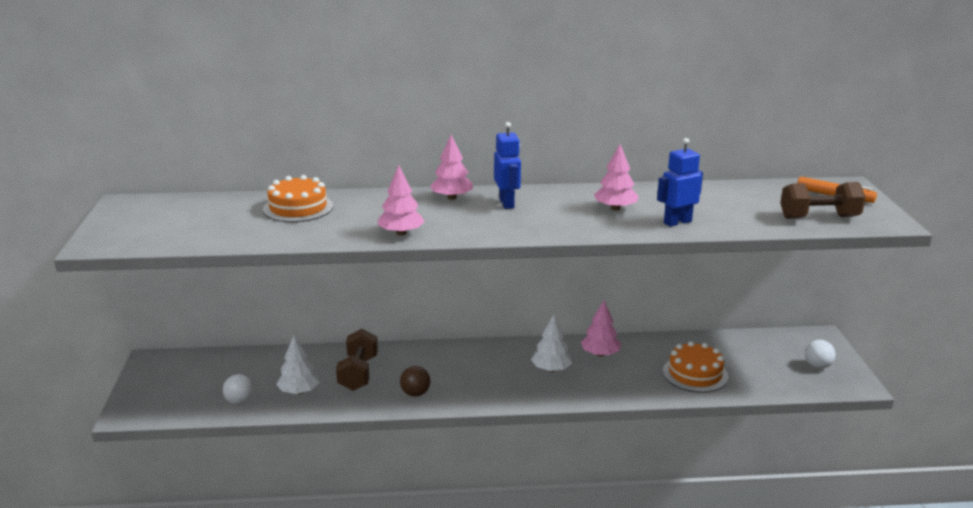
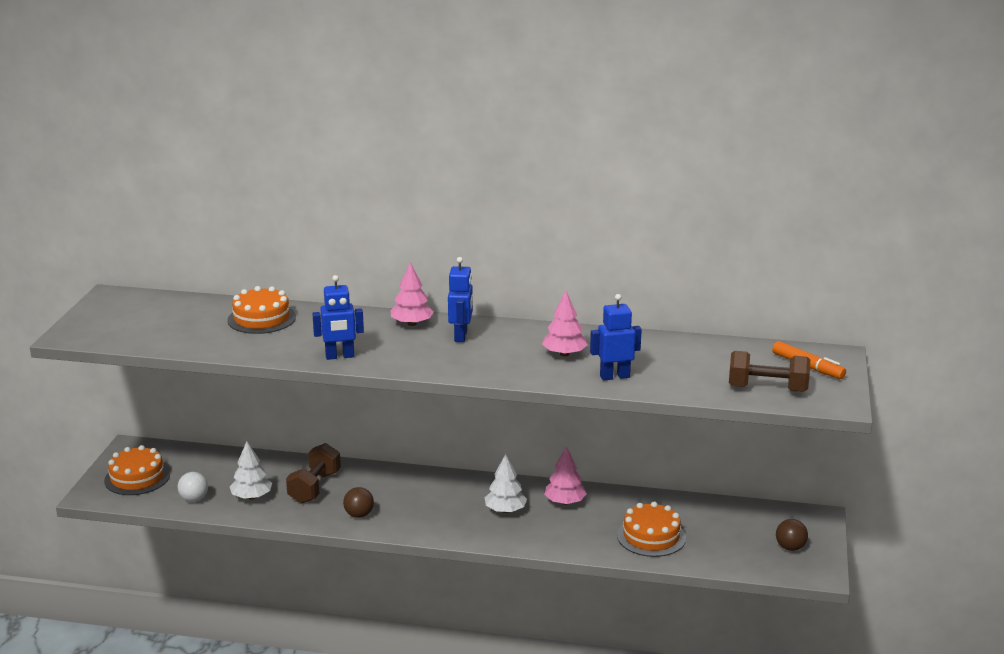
camera: 15 degrees right, 0 degrees up
pink tree [377,165,425,235] -> blue robot [312,275,364,360]
white ball [805,340,835,369] -> brown ball [776,519,808,551]
none -> orange cake [104,445,170,495]

